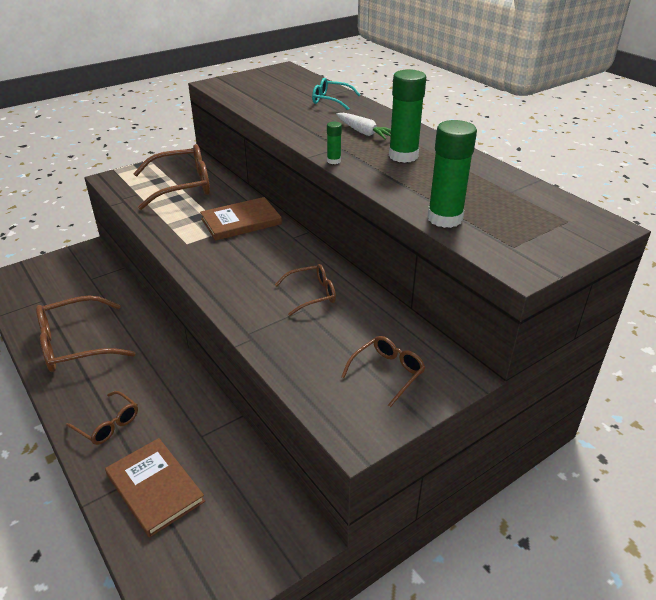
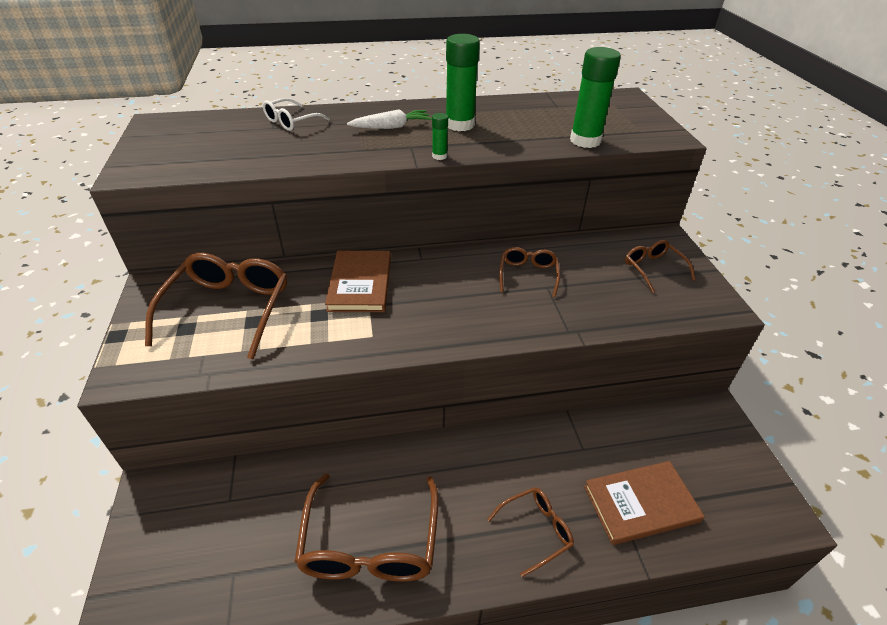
camera: 65 degrees left, 5 degrees up
turquoise glasses [312,78,360,110] -> white glasses [263,98,330,131]

